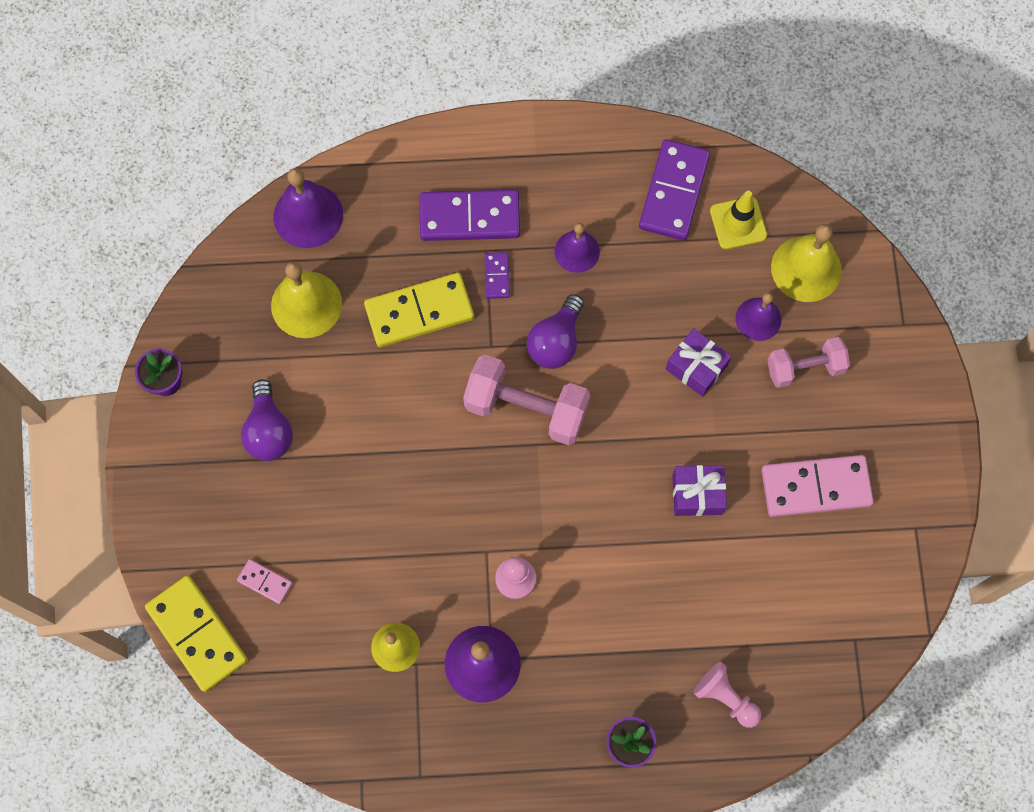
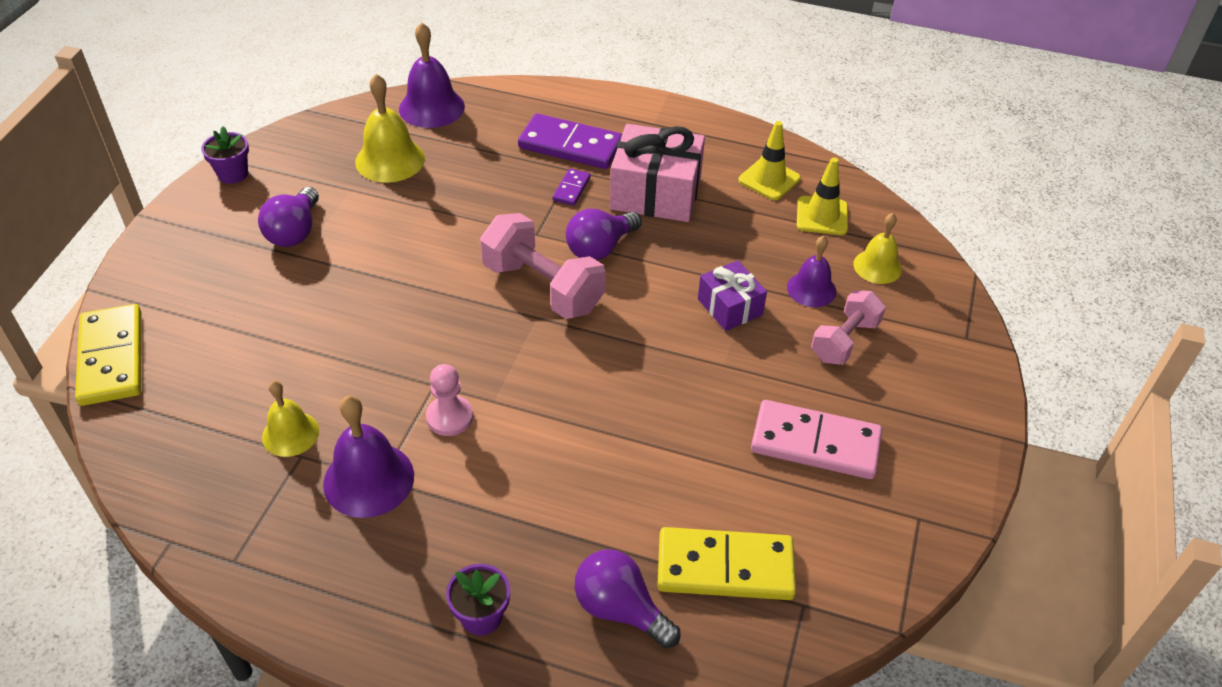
camera: 20 degrees right, 25 degrees down
pink domino [237,559,293,604] -> none
yellow domino [364,273,474,347] -> yellow domino moved to [657,527,796,600]
purple bell [555,223,600,273] -> pink gift [610,124,705,222]
purple domino [639,139,710,241] -> yellow traffic cone [738,121,801,200]
purple gift [672,465,727,516] -> none
pink pawn [693,662,762,728] -> purple light bulb [575,549,680,649]
pink dumbbell [767,337,850,388] -> pink dumbbell turned 60 degrees counterclockwise [811,290,886,365]
yellow bell [771,224,842,302] -> yellow bell [853,213,902,284], size x0.64

